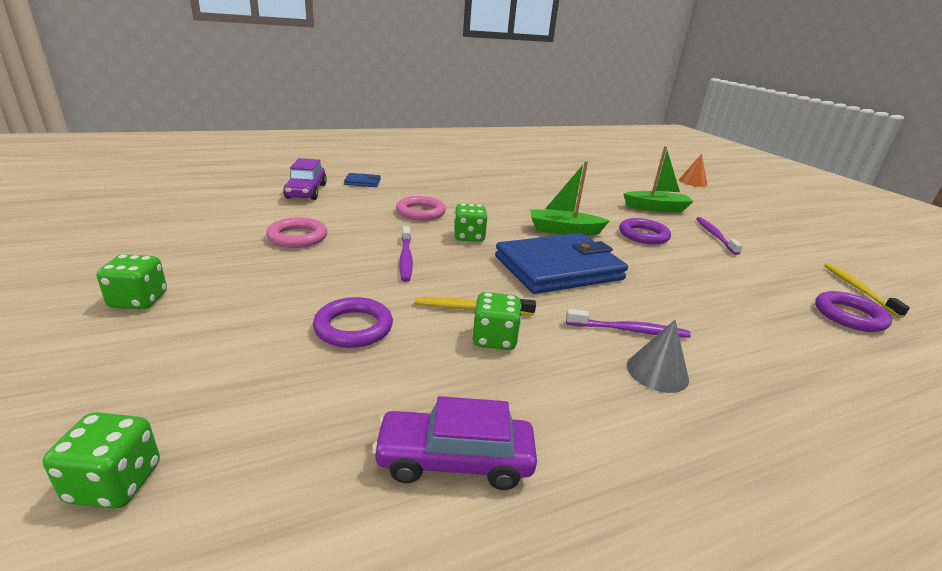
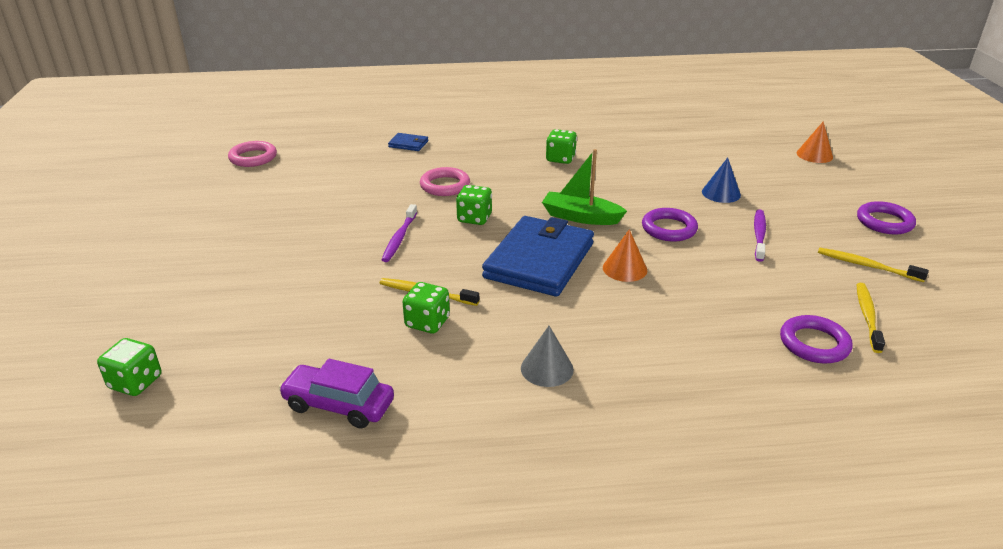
camera: 20 degrees right, 5 degrees up
green dice [97,254,167,309] -> green dice moved to [546,129,577,164]
pink ring [266,217,327,248] -> pink ring moved to [228,141,277,167]
purple car [283,158,327,200] -> none
purple ring [313,297,393,348] -> purple ring moved to [857,201,916,234]
blue wallet [495,233,628,294] -> blue wallet turned 60 degrees counterclockwise [482,216,594,297]
purple toothbrush [566,309,691,338] -> none
green boat [623,146,694,212] -> blue cone [702,158,741,203]
none -> orange cone [603,229,647,282]
none -> yellow toothbrush [818,248,929,282]

